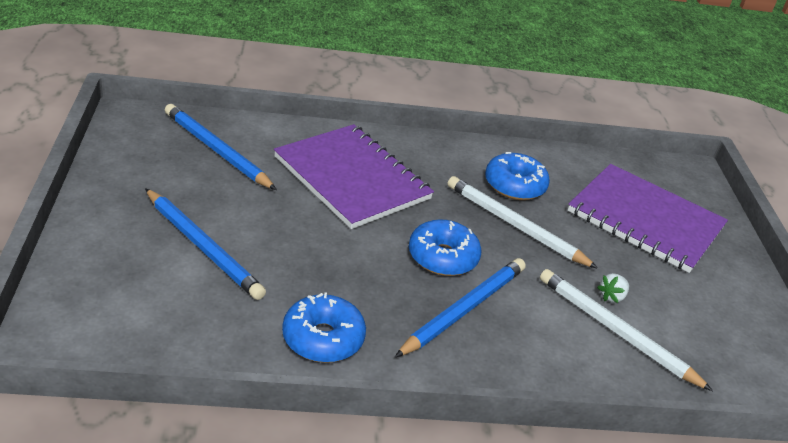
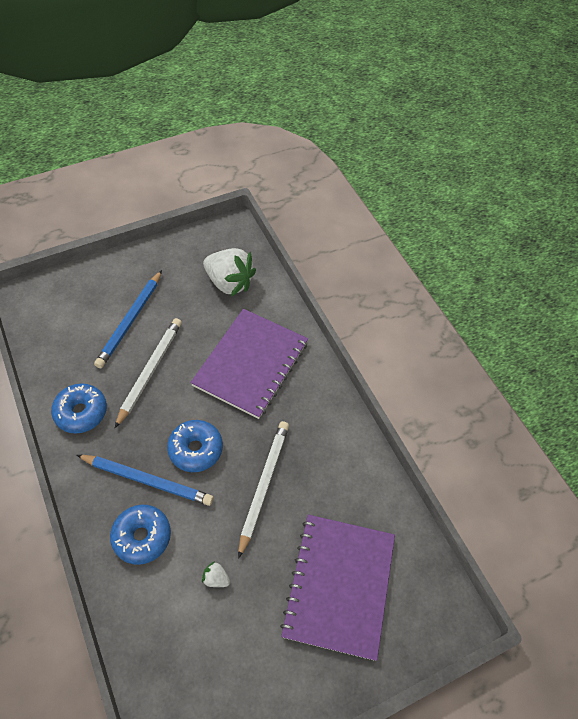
camera: 70 degrees right, 20 degrees up
blue pencil [165,104,277,190] -> white strawberry [203,248,256,297]
blue donut [485,152,550,200] -> blue donut moved to [110,505,171,565]
white pencil [540,269,713,391] -> white pencil moved to [115,318,182,428]

